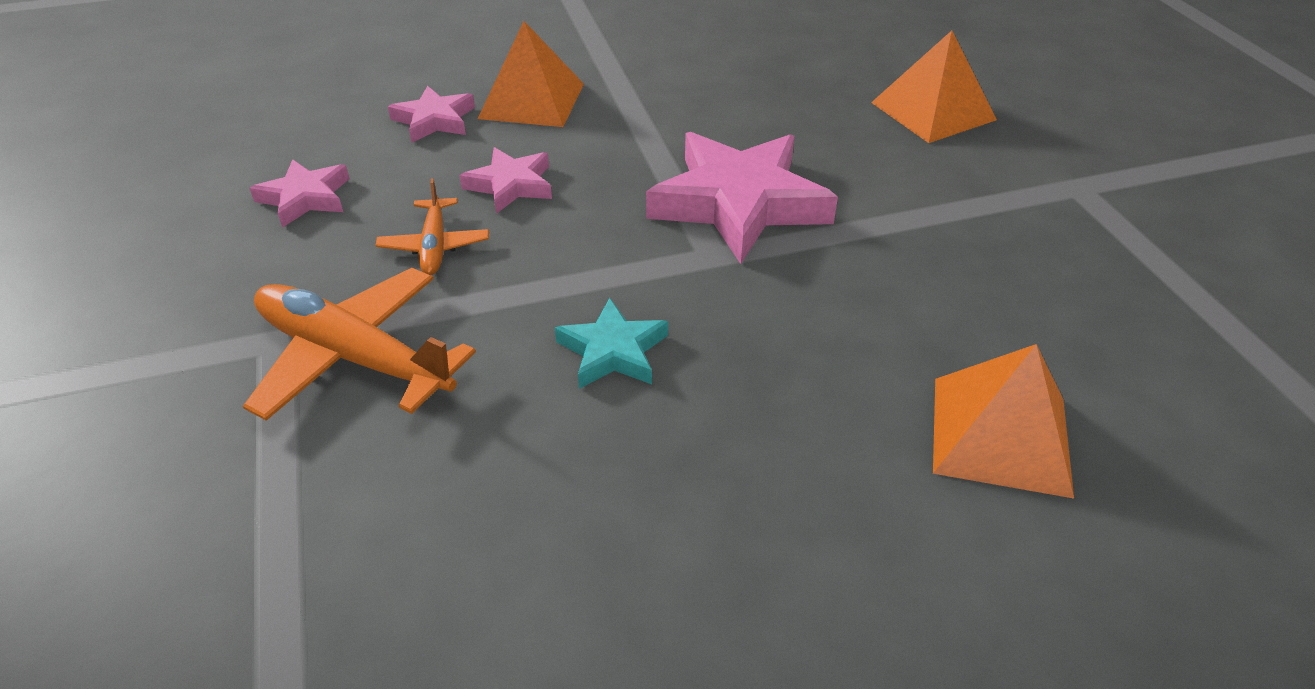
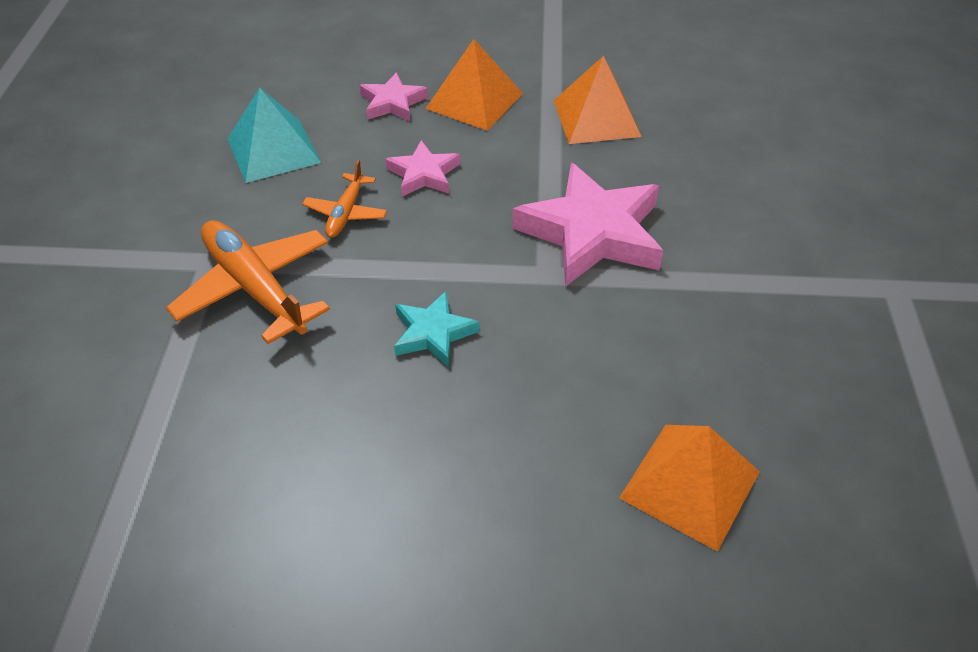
camera: 20 degrees right, 5 degrees up
pink star [250,159,350,228] -> turquoise pyramid [228,87,321,183]
orange pyramid [871,31,997,143] -> orange pyramid moved to [554,56,642,144]

